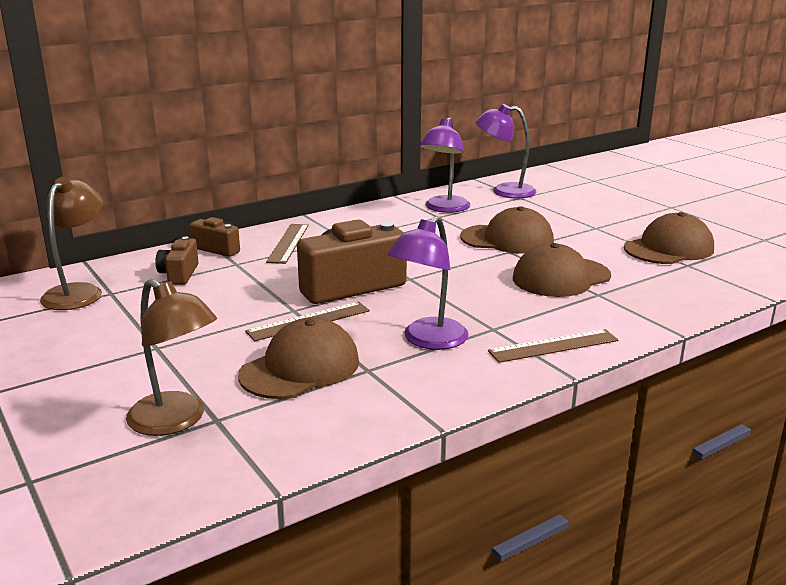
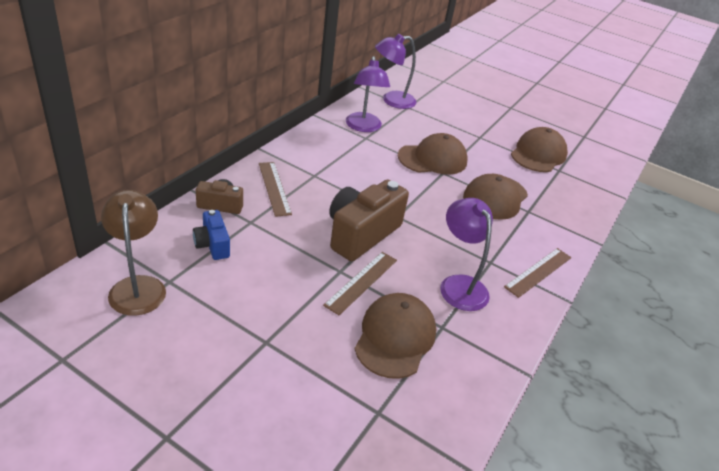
camera: 30 degrees left, 15 degrees up
brown lamp [126,279,217,436] -> none
brown camera [155,236,199,285] -> blue camera [193,210,230,260]
purple lamp [387,216,469,350] -> purple lamp turned 150 degrees clockwise [440,198,493,311]

